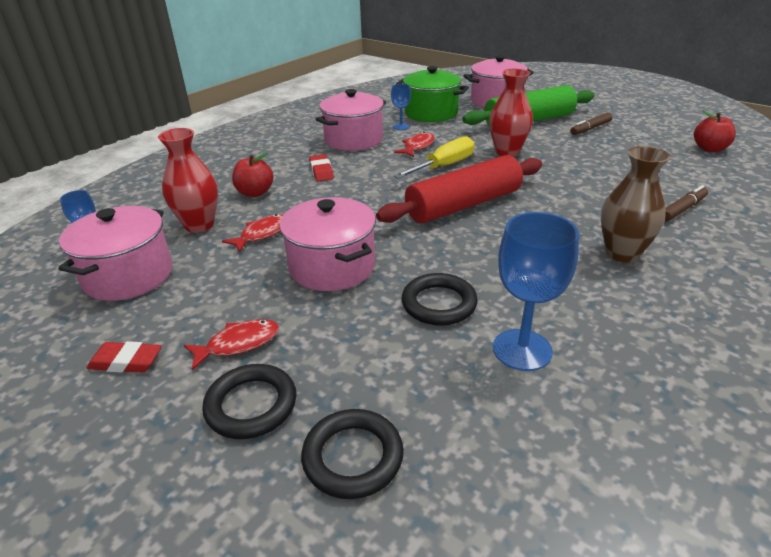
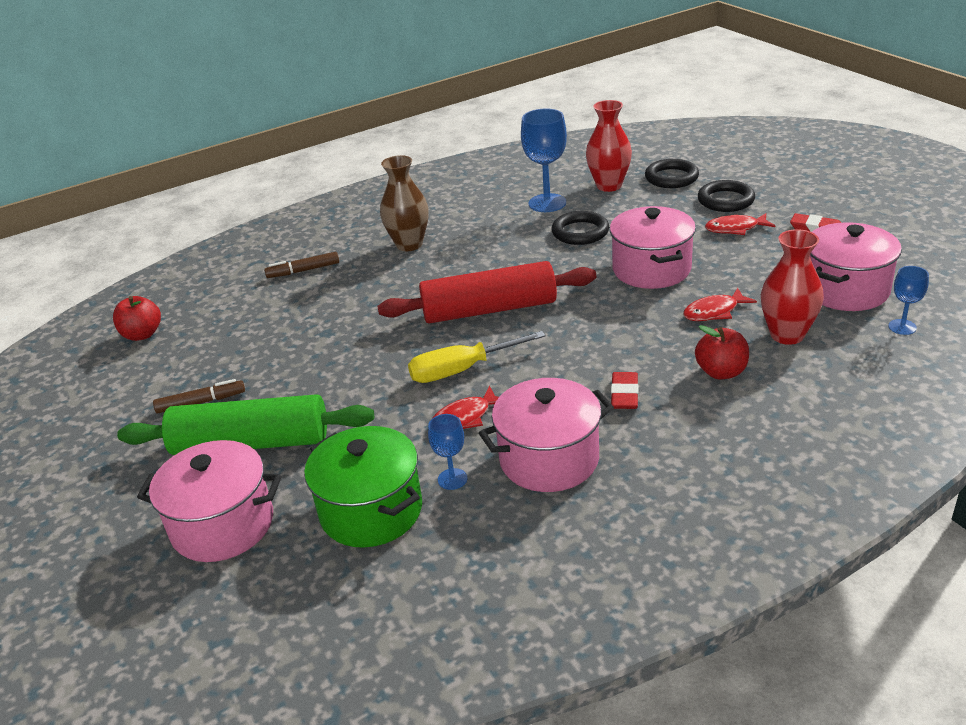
camera: 155 degrees left, 0 degrees up
red vase [489,69,533,157] -> red vase moved to [586,100,632,192]

